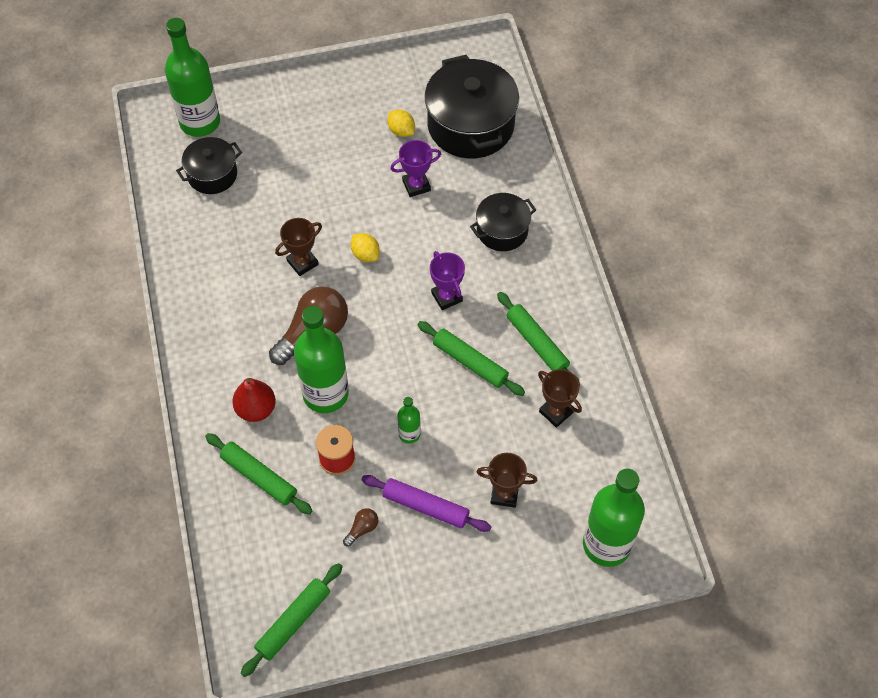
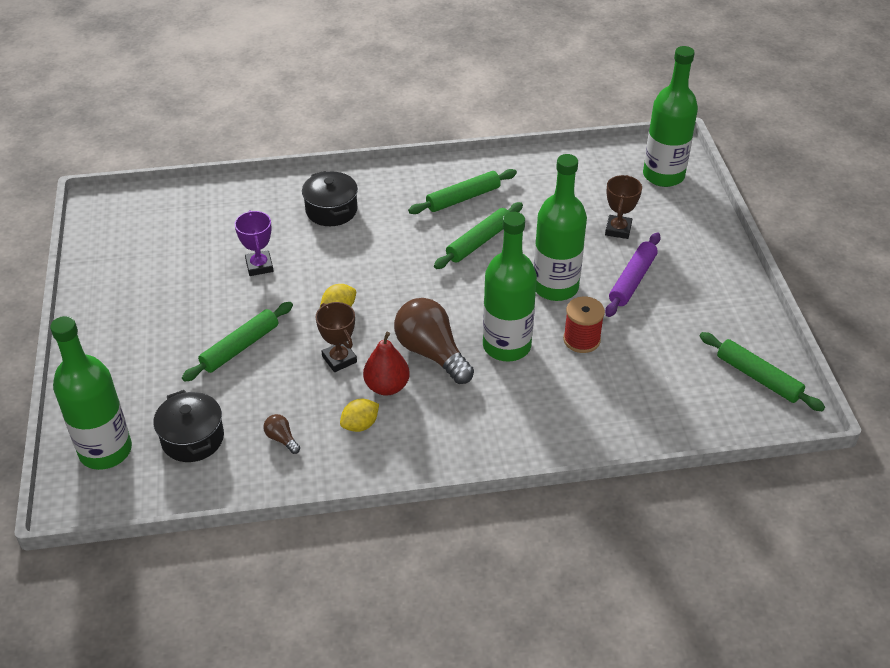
camera: 85 degrees left, 15 degrees down
green rolling pin [205,433,312,515] -> green rolling pin moved to [182,302,293,382]
red pear [232,378,276,422] -> red pear moved to [363,332,410,396]
brown light bulb [343,508,378,546] -> brown light bulb moved to [264,414,300,454]
yellow lemon [387,110,415,137] -> yellow lemon moved to [340,399,379,432]
green bottle [397,397,421,444] -> green bottle [534,154,587,301], size x2.14
black pot [425,55,519,158] -> none
purple trophy [430,251,465,310] -> none
brown trophy [538,369,582,428] -> none

